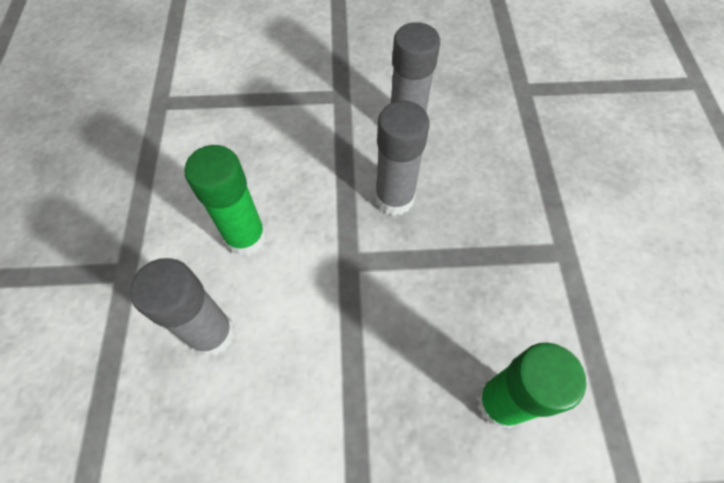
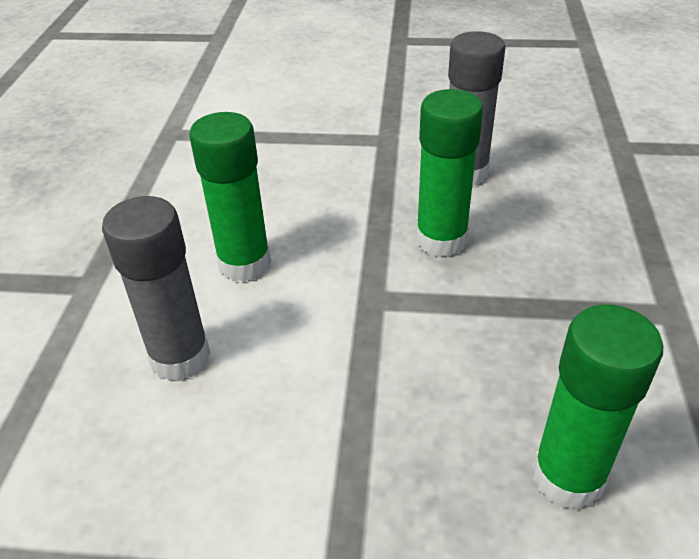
camera: 10 degrees right, 20 degrees down
grey glue stick [375,101,430,216] -> green glue stick [416,89,483,257]

